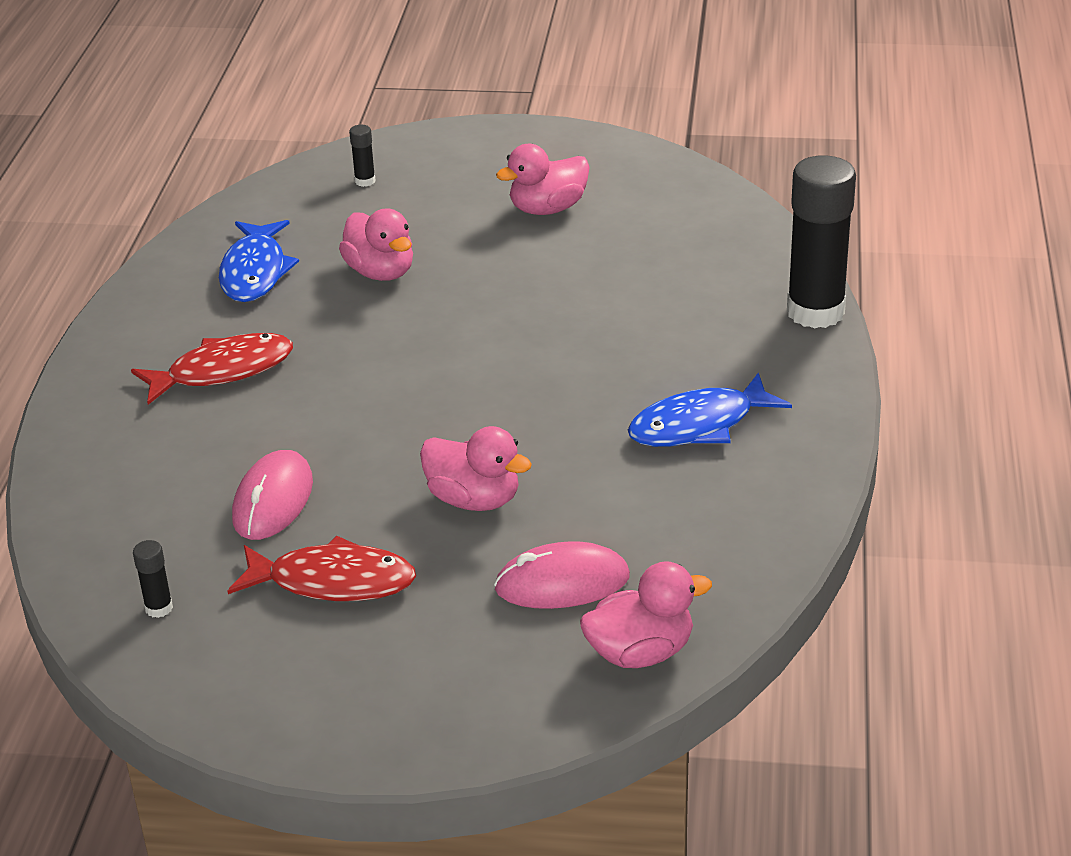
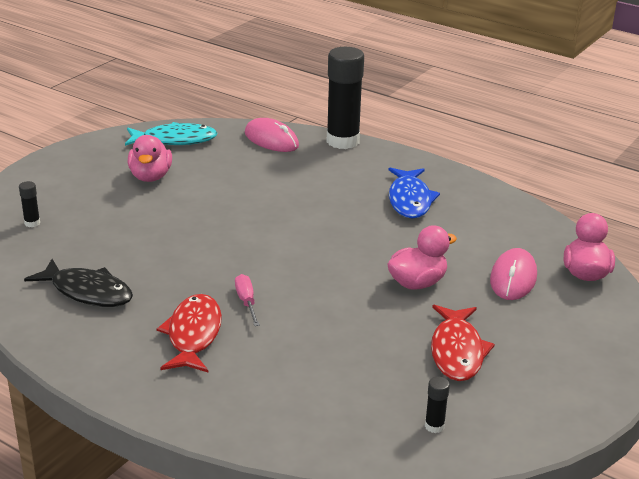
camera: 65 degrees left, 5 degrees down
blue fish [219,220,299,302] -> black fish [24,259,133,307]
red fish [228,536,416,601] -> red fish turned 150 degrees clockwise [431,305,495,381]
pink mouse [232,450,313,540] -> pink mouse moved to [245,118,299,152]
pink duck [339,208,413,281] -> none
none -> turquoise fish [125,122,218,146]
none -> pink screwdriver [235,274,260,326]

